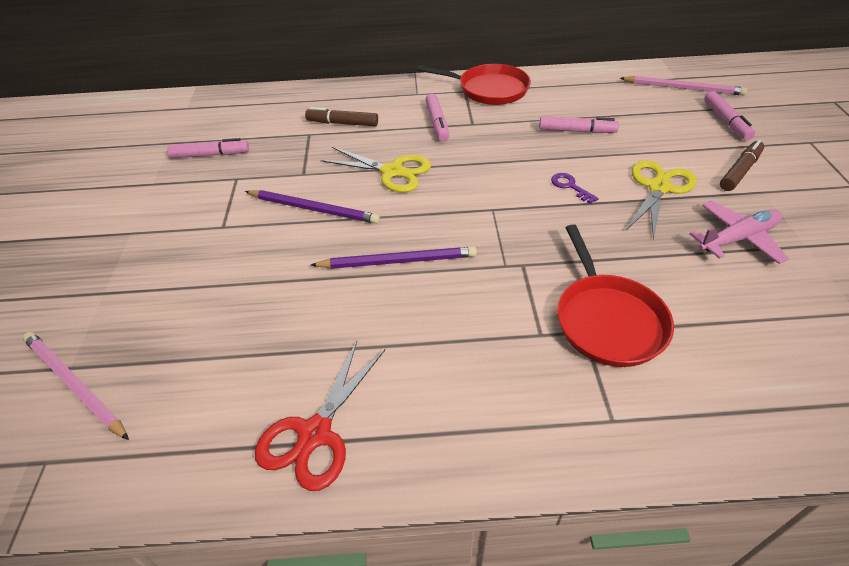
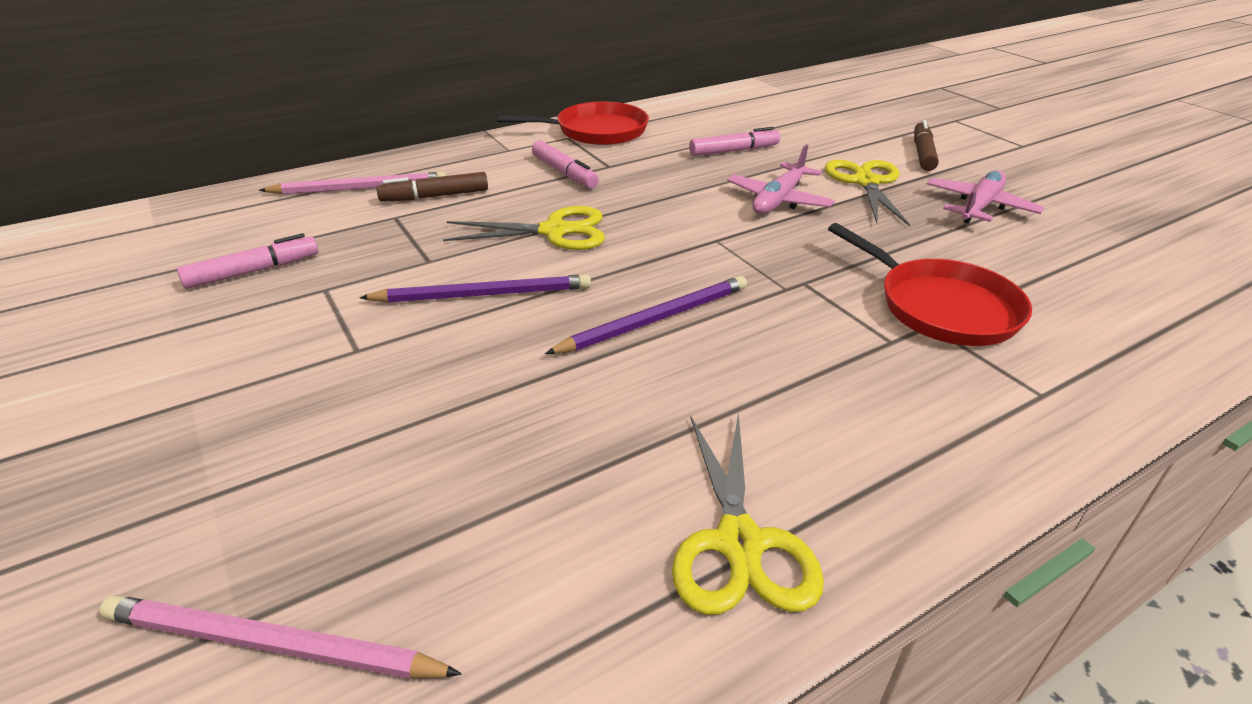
camera: 30 degrees left, 10 degrees down
red scissors [255,341,385,491] -> yellow scissors [672,412,824,615]
purple key [551,173,599,204] -> pink plane [727,144,835,215]
pink pencil [620,76,747,96] -> pink pencil moved to [259,172,446,194]
pink marker [704,91,755,140] -> none

